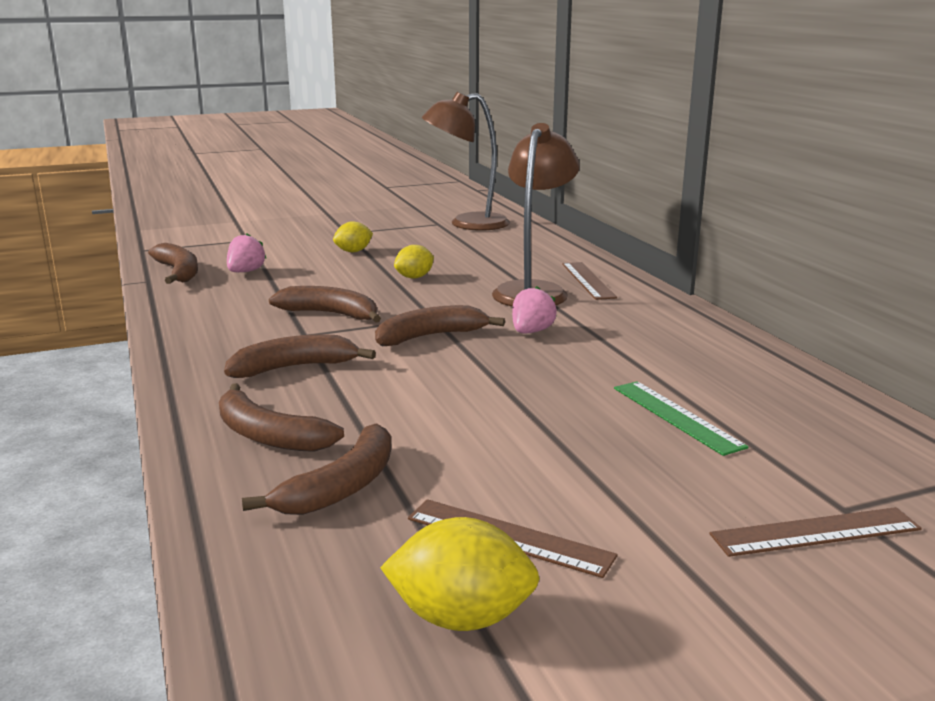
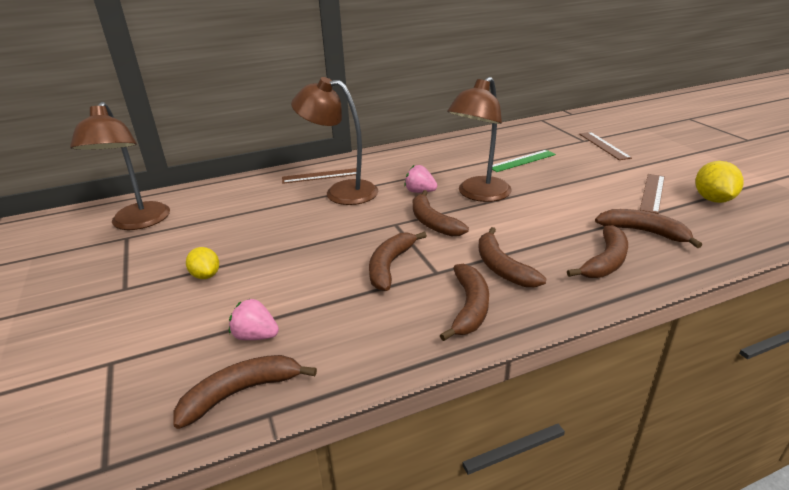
camera: 90 degrees left, 10 degrees up
yellow lemon [394,245,434,279] -> none
none -> brown banana [440,264,489,341]
none -> brown lamp [447,77,512,202]

